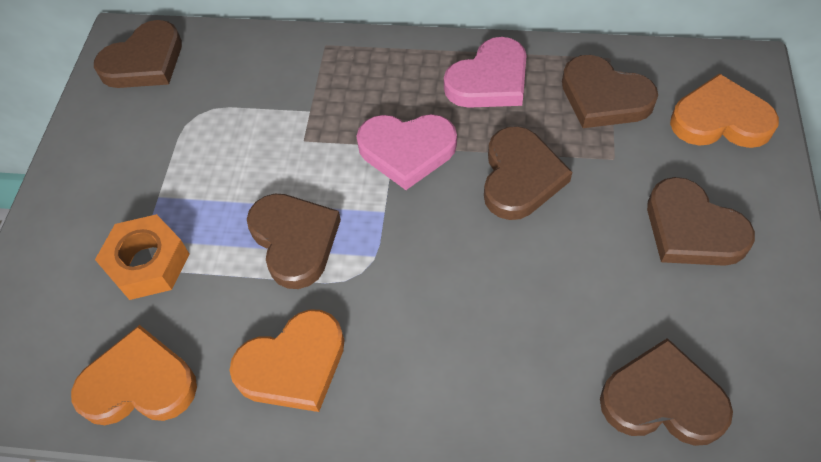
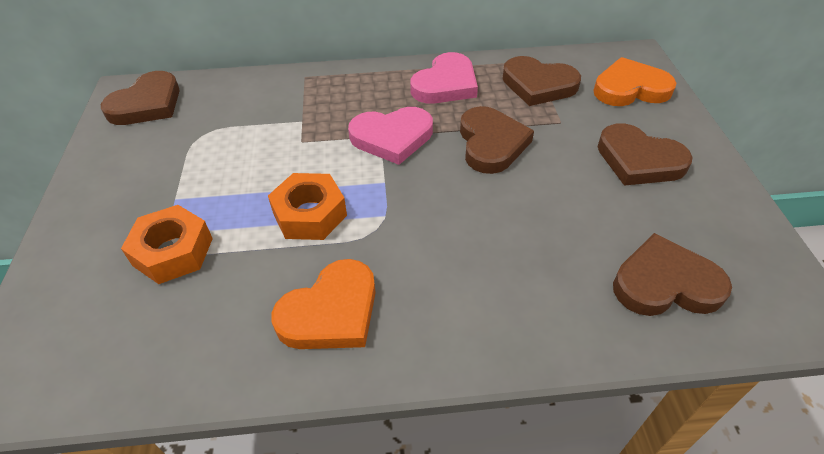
camera: 15 degrees left, 10 degrees down
orange heart [71,325,197,425] -> none
brown heart [247,194,341,289] -> orange nut [268,173,347,240]

